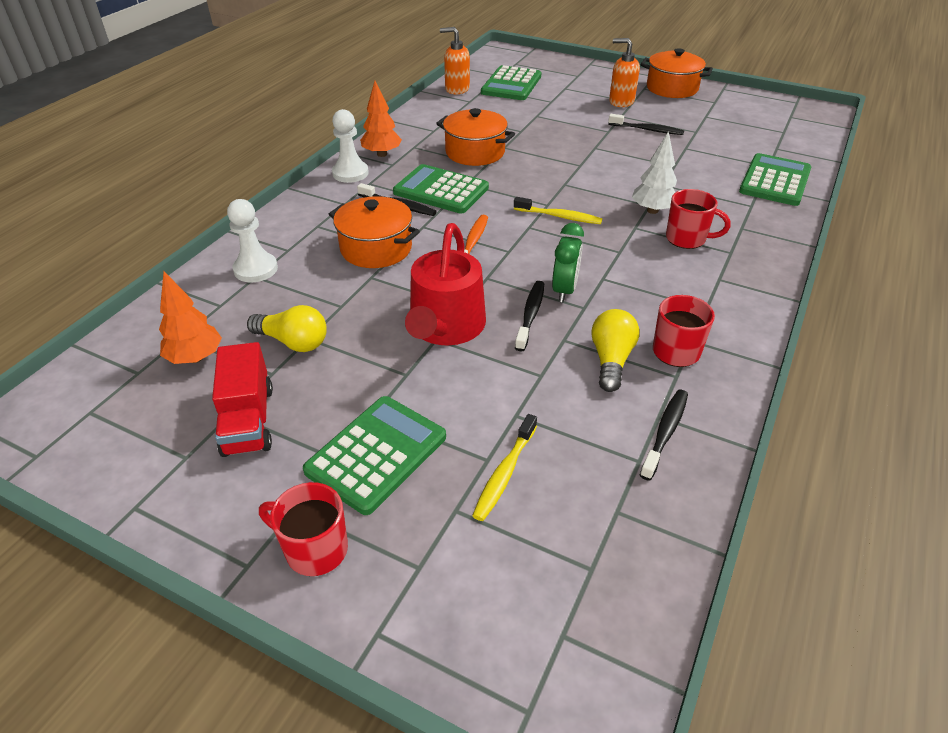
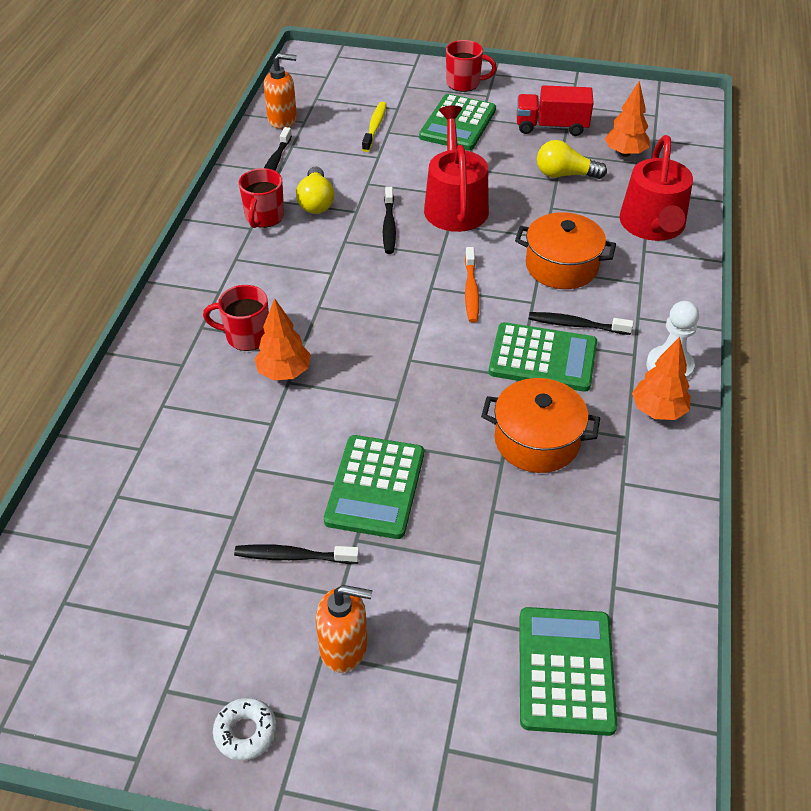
camera: 165 degrees right, 5 degrees up
red truck [212,342,273,457] -> red truck turned 60 degrees counterclockwise [517,85,594,136]
white pawn [227,199,278,282] -> red watering can [619,135,693,241]
orange soap dispenser [440,27,470,94] -> orange soap dispenser moved to [264,53,297,129]
yellow toothbrush [514,197,602,224] -> none
green clock [552,223,584,302] -> none
white tree [632,131,677,214] -> orange tree [255,298,311,381]
orange pot [641,48,713,98] -> white donut [213,698,277,761]
green calculator [739,153,811,206] -> green calculator moved to [324,435,424,539]

